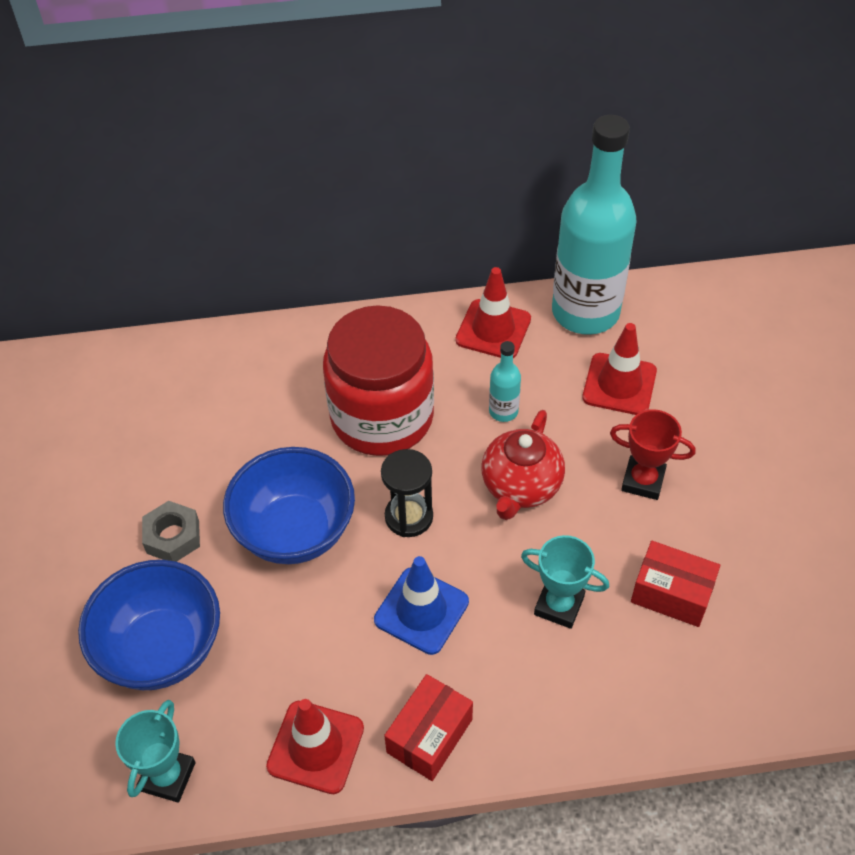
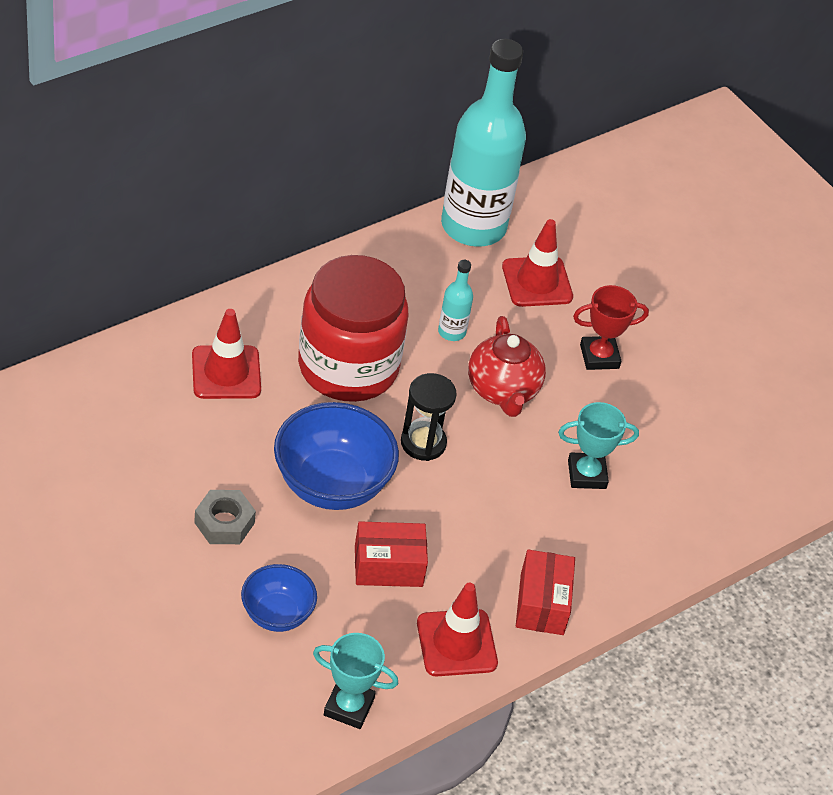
camera: 35 degrees left, 5 degrees down
blue bowl [78,560,220,690] -> blue bowl [241,564,317,632], size x0.58
turquoise trophy [115,700,196,803] -> turquoise trophy turned 60 degrees counterclockwise [313,633,398,729]
blue traffic cone [374,556,469,655] -> none
red traffic cone [455,267,531,358] -> red traffic cone moved to [192,309,261,399]
red box [631,541,720,627] -> red box moved to [355,521,428,587]

